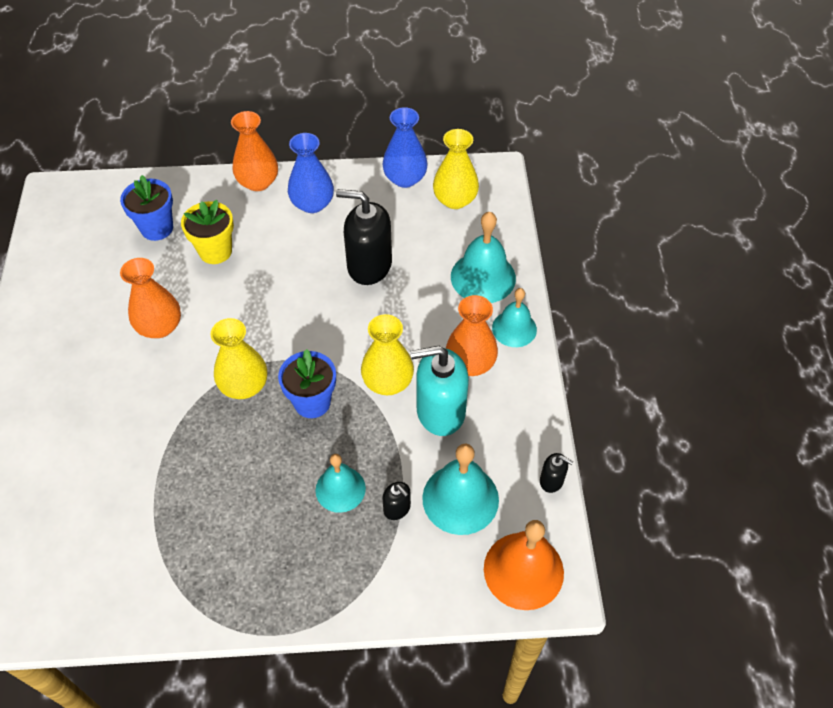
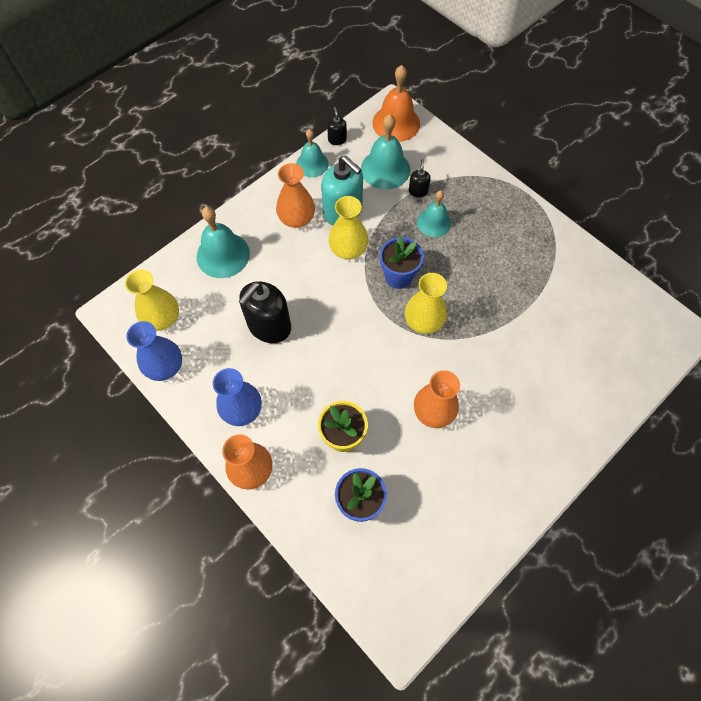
camera: 130 degrees left, 10 degrees up
black soap dispenser [336,189,392,285] -> black soap dispenser turned 60 degrees clockwise [238,281,291,343]
turquoise bell [492,288,537,347] -> turquoise bell moved to [296,129,329,177]

